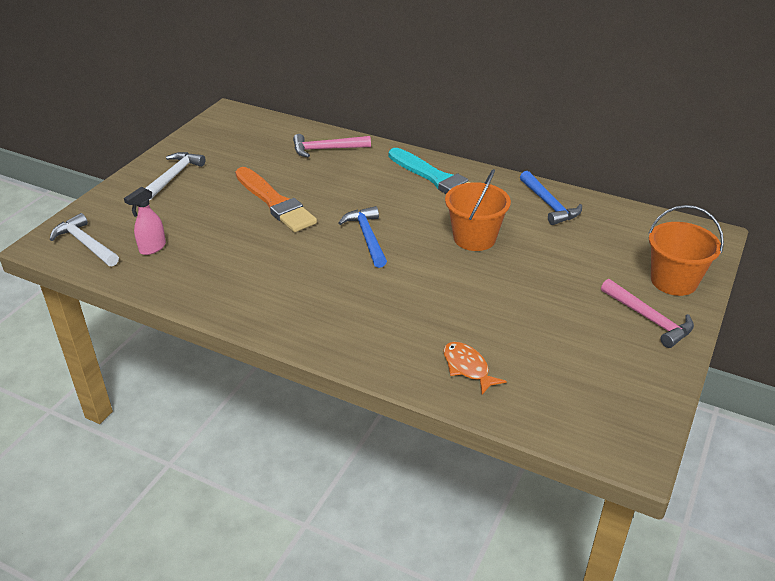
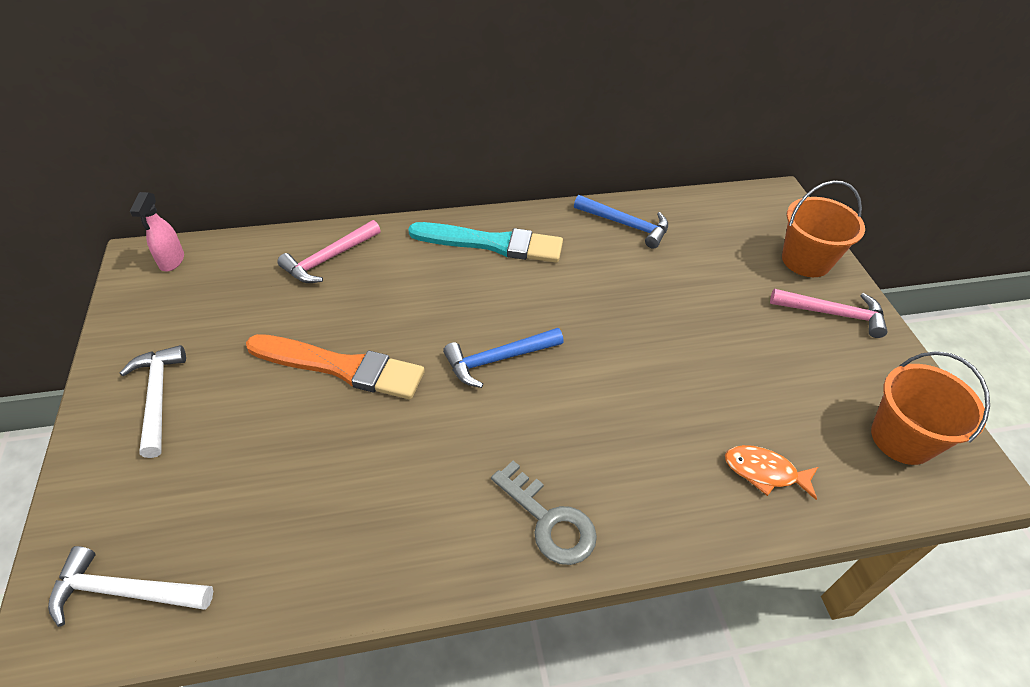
camera: 40 degrees left, 10 degrees up
pink spray bottle [124,187,166,255] -> pink spray bottle moved to [130,192,184,271]
blue hammer [338,206,387,268] -> blue hammer turned 60 degrees counterclockwise [443,328,564,388]
orange bucket [445,169,511,251] -> orange bucket moved to [871,351,990,465]
none -> grey key [491,461,597,565]

